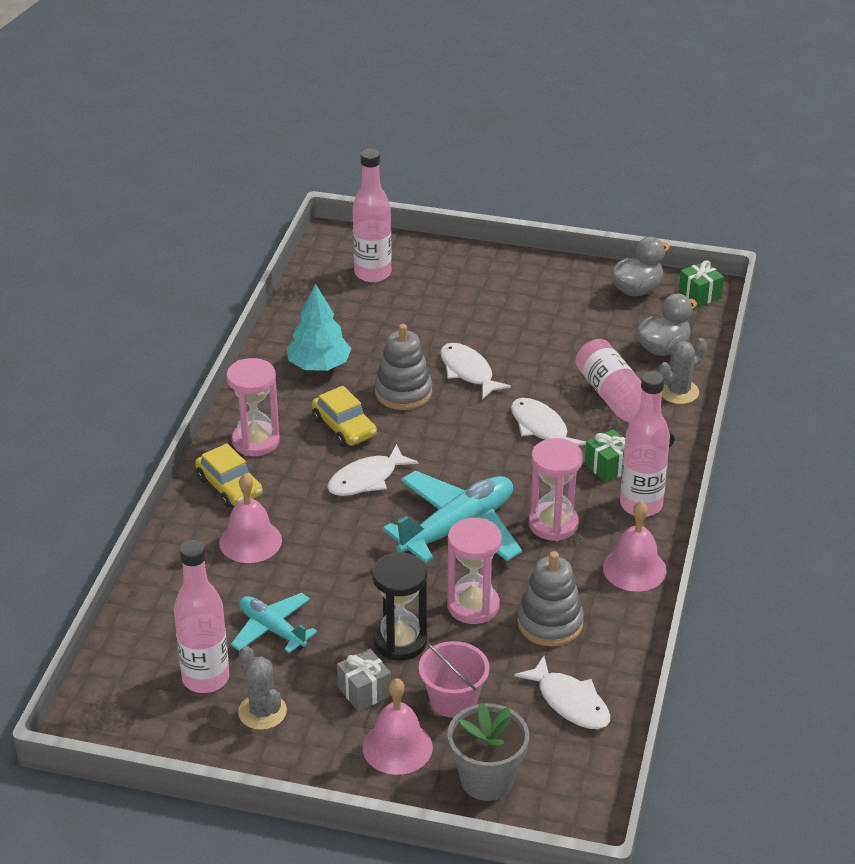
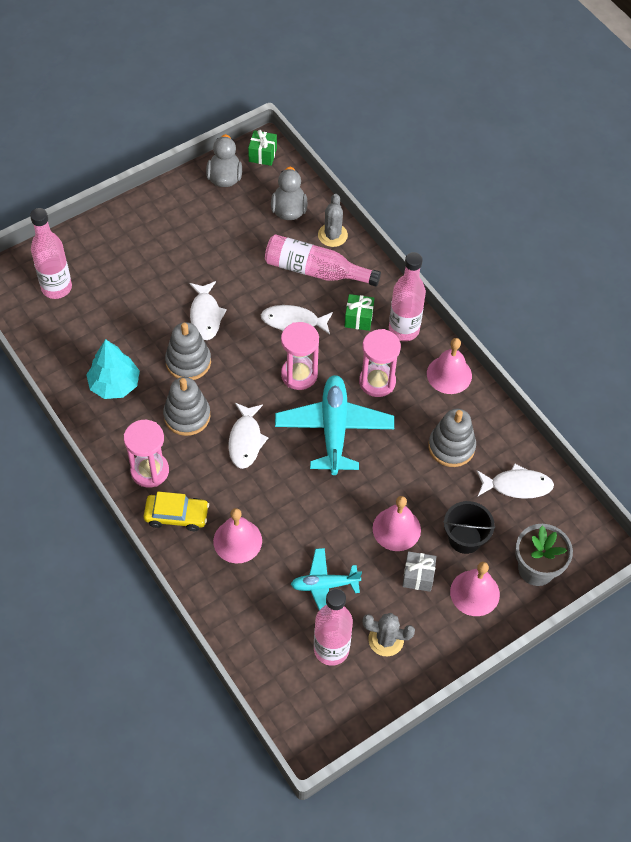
camera: 50 degrees left, 20 degrees up
yellow car [312,386,377,447] -> grey stacking toy [163,377,210,436]
black hourglass [372,552,427,661] -> pink bell [373,496,421,551]
pink bucket [419,641,489,718] -> black bucket [443,501,495,554]
white fish [440,343,511,399] -> white fish turned 105 degrees counterclockwise [190,281,227,340]
pink hourglass [447,518,502,624] -> pink hourglass moved to [281,322,319,390]

